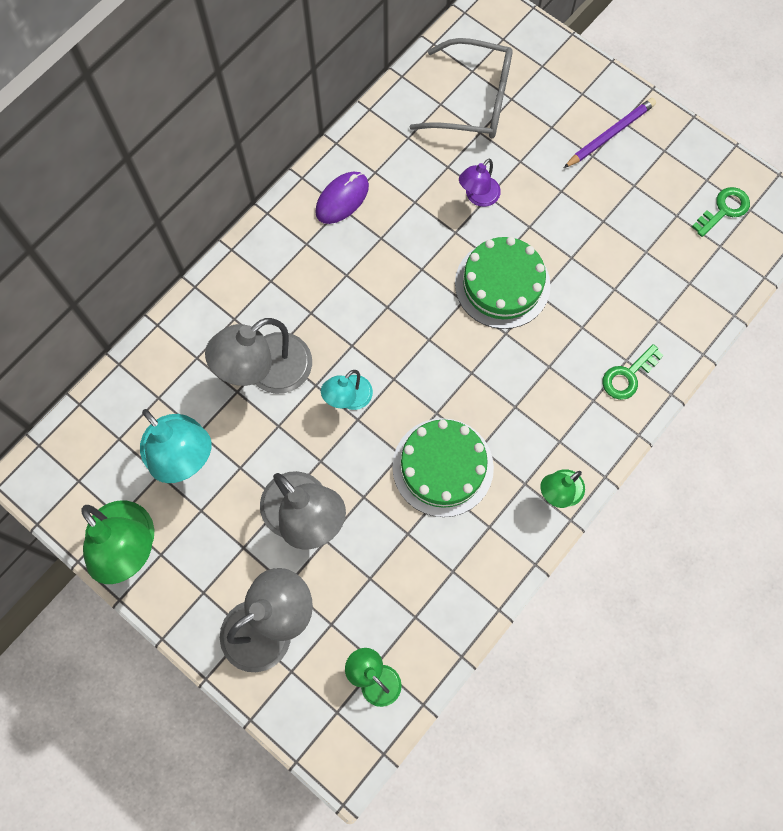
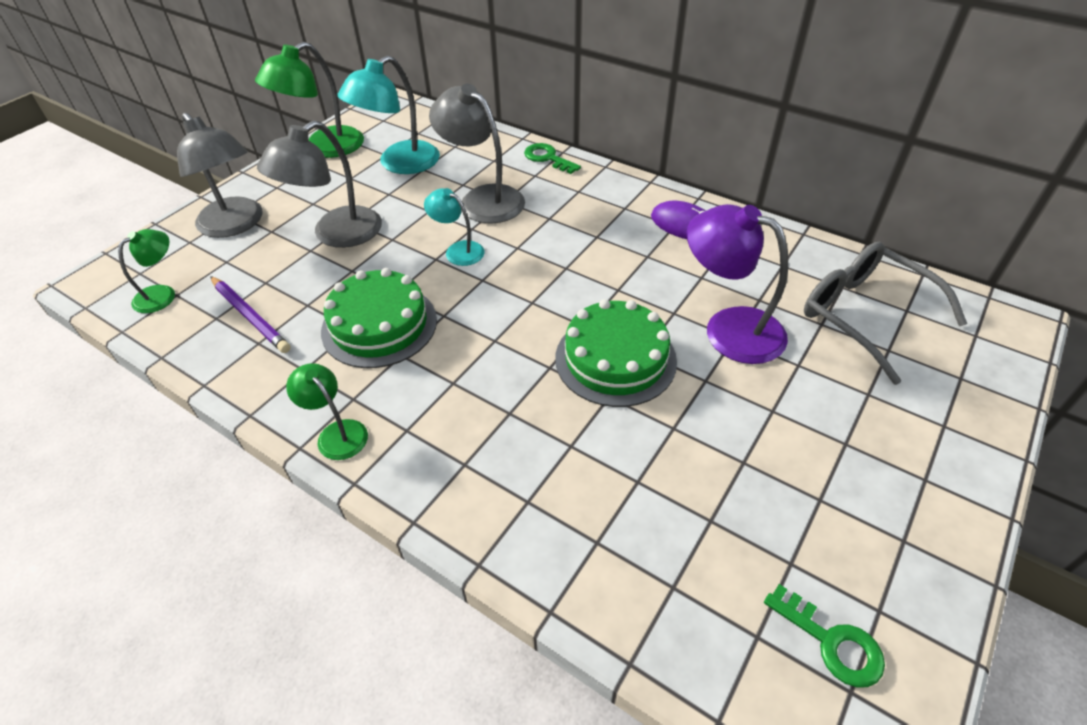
camera: 85 degrees right, 25 degrees down
grey glasses [410,38,513,138] -> grey glasses turned 135 degrees clockwise [804,242,967,385]
purple lamp [459,159,501,207] -> purple lamp [687,204,788,364], size x1.79
purple pencil [564,98,656,168] -> purple pencil moved to [210,276,291,353]
green key [603,344,664,400] -> green key moved to [524,143,581,174]

